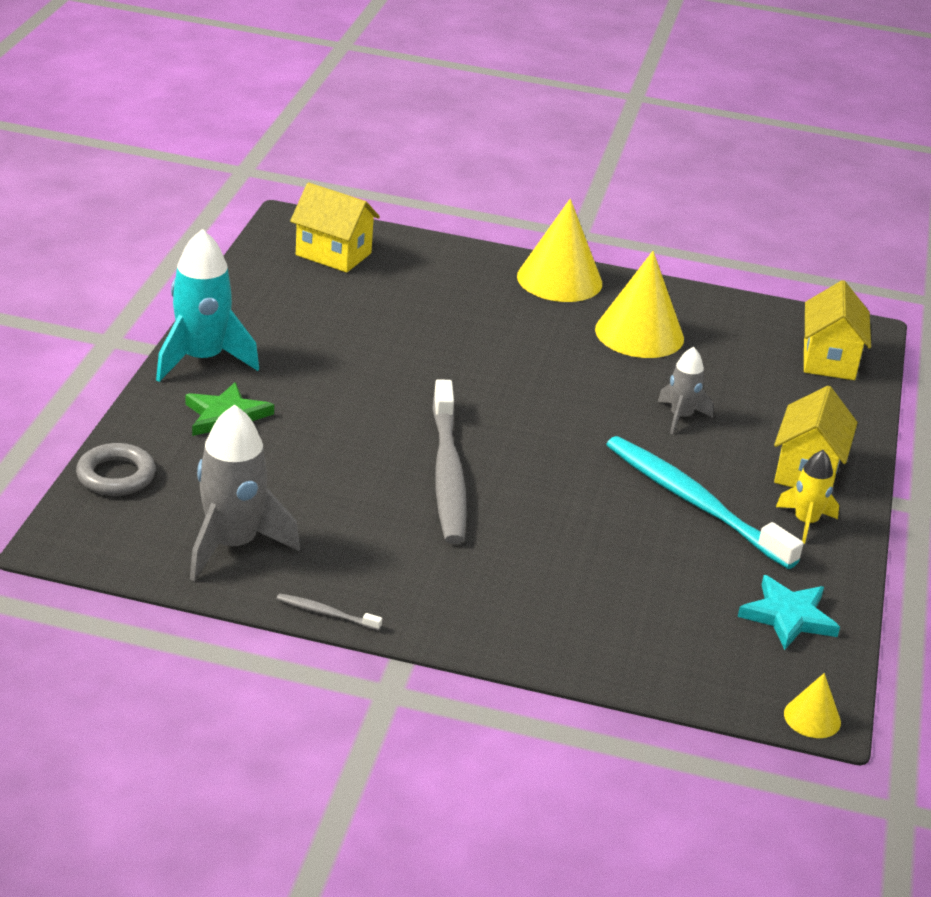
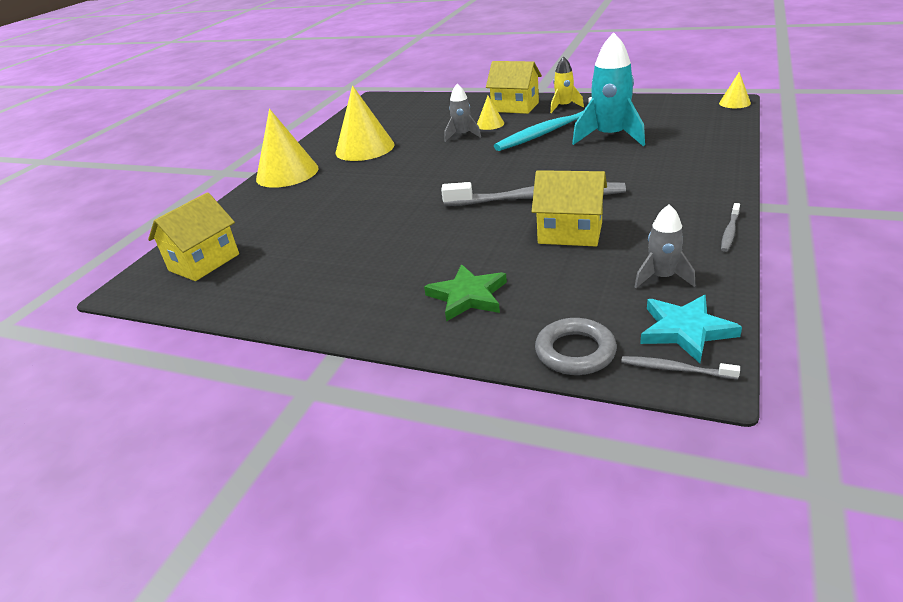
camera: 75 degrees left, 0 degrees up
turquoise rocket [156,229,259,382] -> turquoise rocket moved to [572,32,645,146]
grey rocket [190,405,300,581] -> grey rocket [635,204,695,288], size x0.56
turquoise star [738,575,840,650] -> turquoise star moved to [640,295,742,363]
yellow house [804,280,871,380] -> yellow house moved to [531,170,607,246]
none -> yellow cone [477,96,504,130]
none -> grey toothbrush [621,356,740,379]

